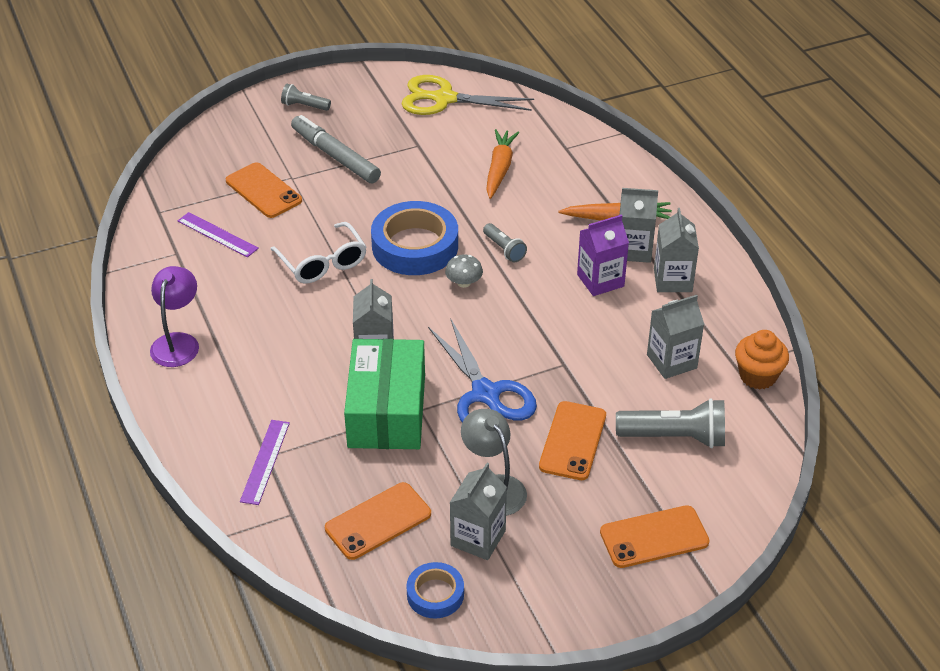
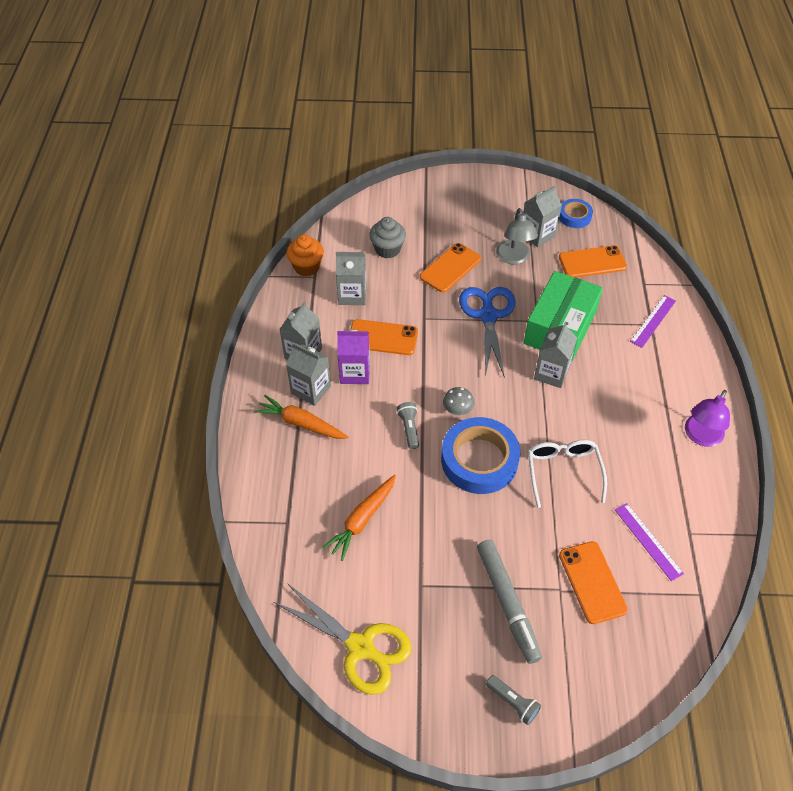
camera: 155 degrees left, 10 degrees up
orange phone [600,505,710,568] -> orange phone moved to [351,319,418,355]
grey flashlight [616,398,725,448] -> grey cupcake [369,217,406,259]

